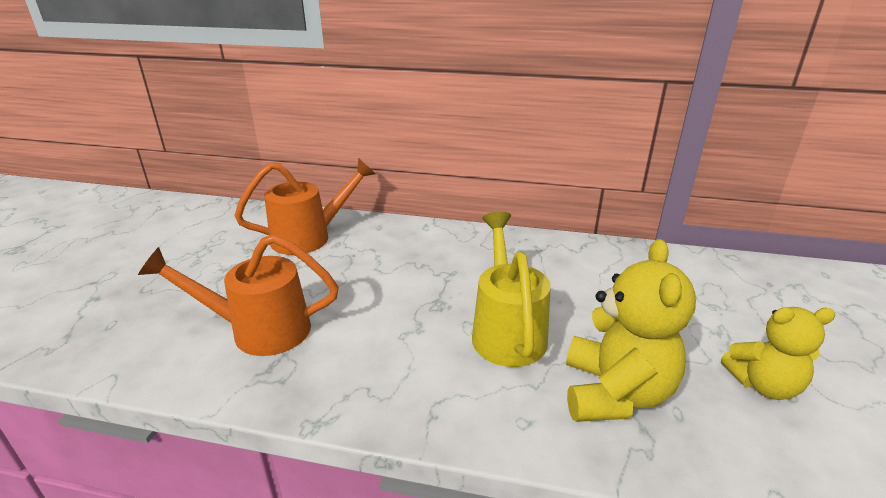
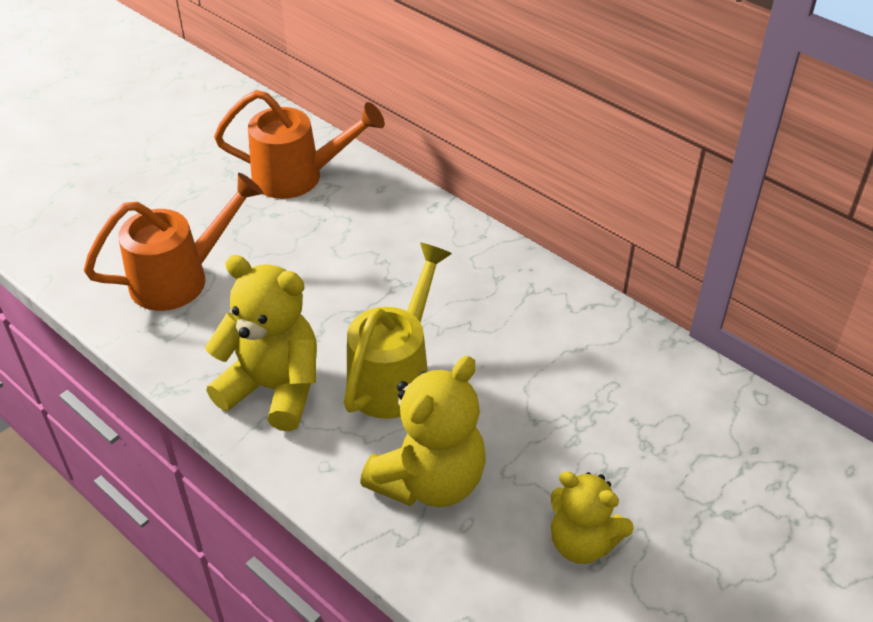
camera: 30 degrees right, 15 degrees up
orange watering can [138,234,339,356] -> orange watering can turned 120 degrees clockwise [84,173,263,311]
none -> yellow teddy bear [205,255,317,431]

